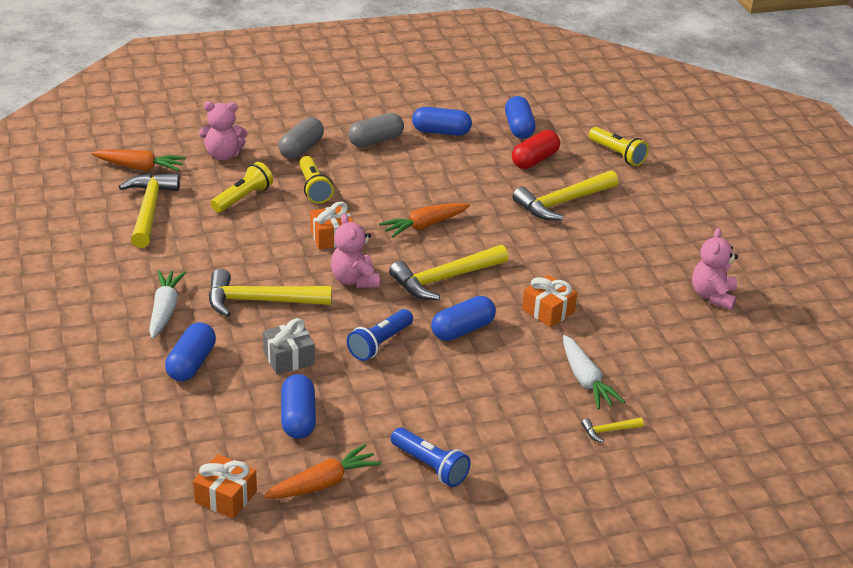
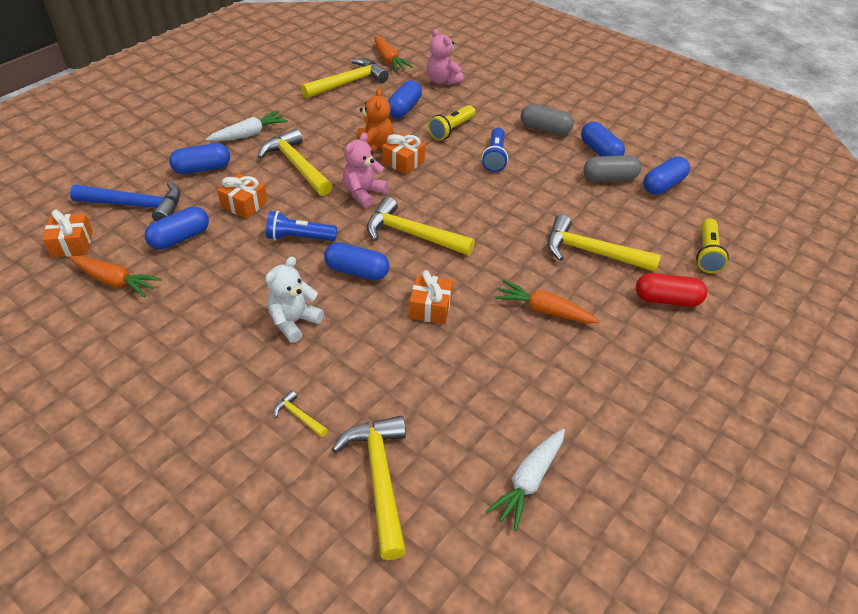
camera: 55 degrees right, 10 degrees up
yellow flashlight [211,162,273,213] -> blue capsule [388,80,422,118]
grey gift [263,318,315,374] -> orange gift [217,173,268,219]
grey capsule [279,117,324,159] -> grey capsule moved to [583,155,641,182]
orange carrot [379,203,470,238] -> orange carrot moved to [495,280,600,323]
blue flashlight [391,427,471,487] -> blue flashlight moved to [482,128,508,172]
red capsule [512,130,560,169] -> red capsule moved to [636,273,707,307]
white carrot [563,335,625,409] -> white carrot moved to [486,429,565,531]
pink teddy bear [692,228,738,310] -> none
none -> blue hammer [70,181,181,221]
none -> white teddy bear [265,256,324,343]
none -> yellow hammer [332,416,406,560]
none -> orange teddy bear [357,88,393,152]

